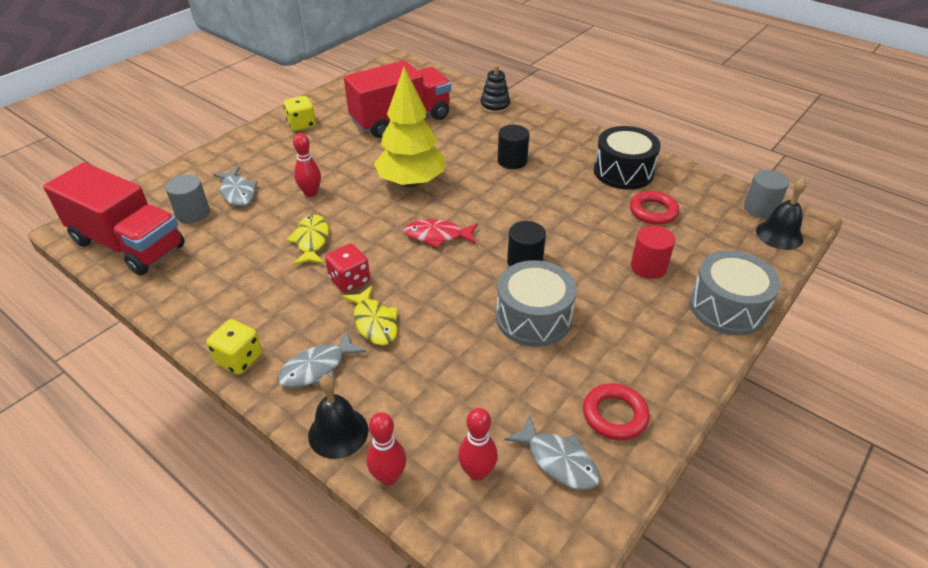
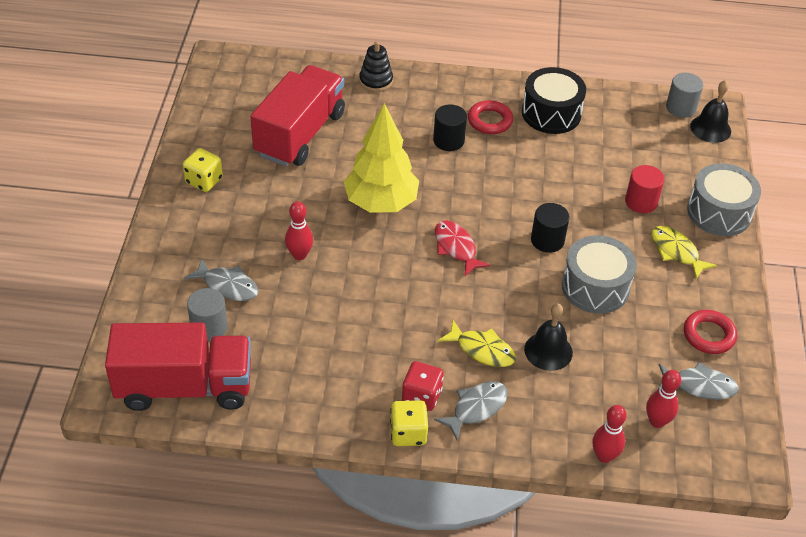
camera: 35 degrees left, 5 degrees up
grey fish [277,331,366,388] -> grey fish turned 150 degrees counterclockwise [434,381,508,440]
yellow fish [287,215,329,265] -> yellow fish moved to [651,226,717,279]
black bell [308,374,368,459] -> black bell moved to [524,303,573,371]
red dice [325,244,370,293] -> red dice moved to [402,361,444,411]
red fish [404,219,478,248] -> red fish turned 90 degrees clockwise [435,220,491,276]
red ring [630,191,679,225] -> red ring moved to [468,100,513,134]

